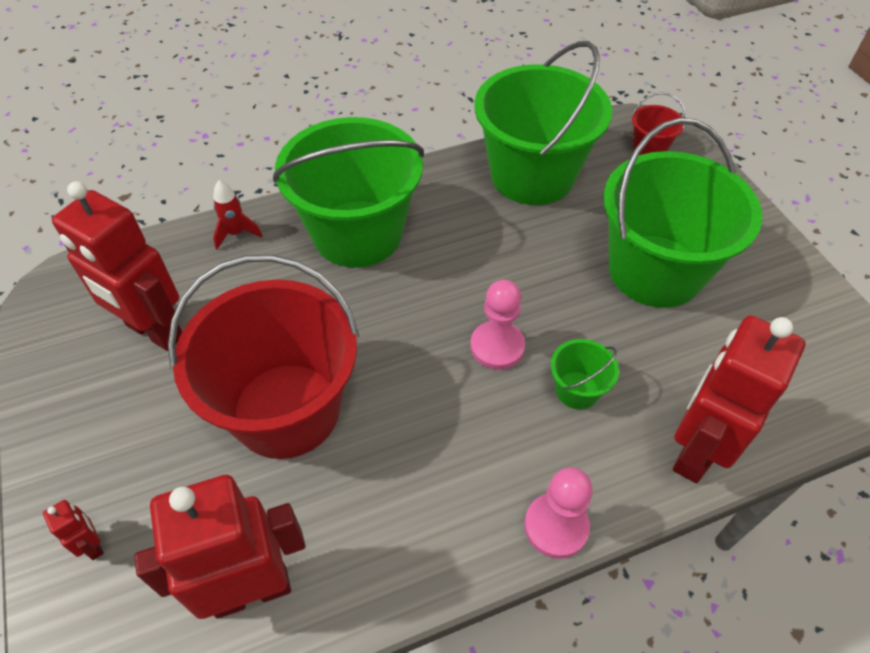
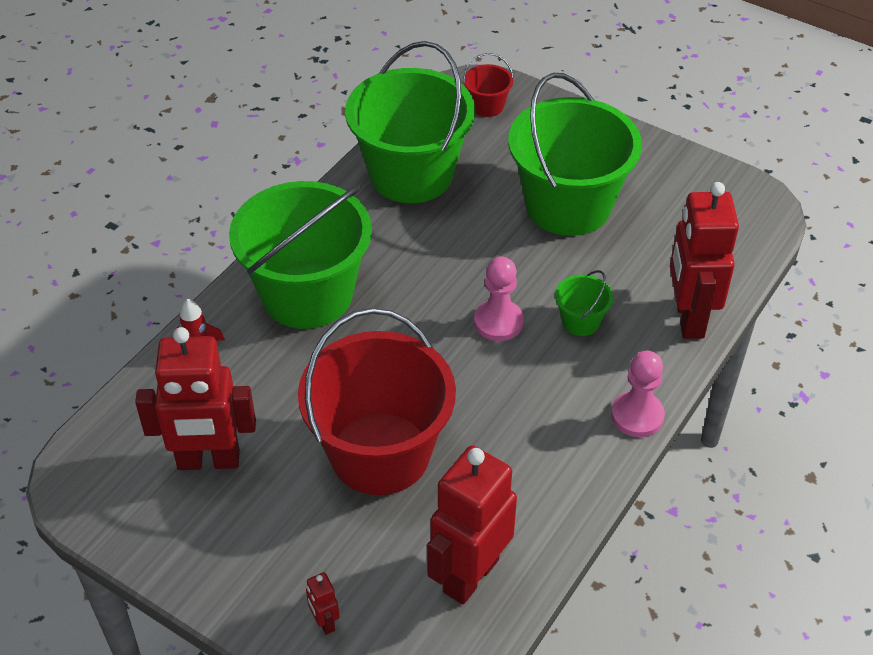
camera: 35 degrees left, 5 degrees down
red robot [43,500,104,560] -> red robot turned 135 degrees counterclockwise [306,572,339,635]

